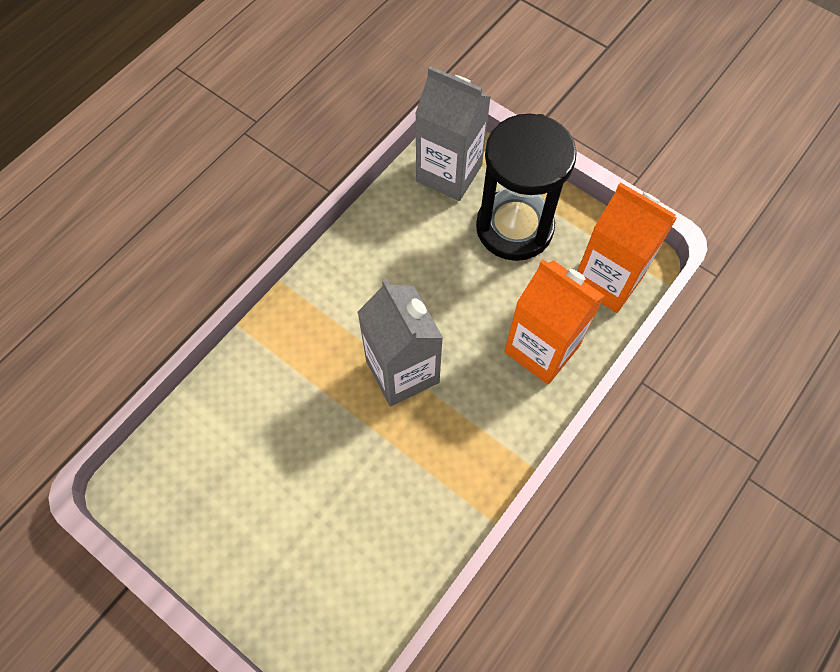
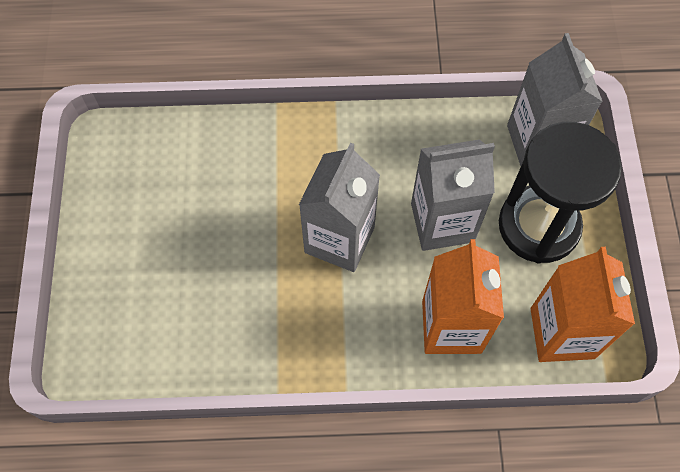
camera: 50 degrees right, 0 degrees up
none -> grey carton [411,139,495,251]

